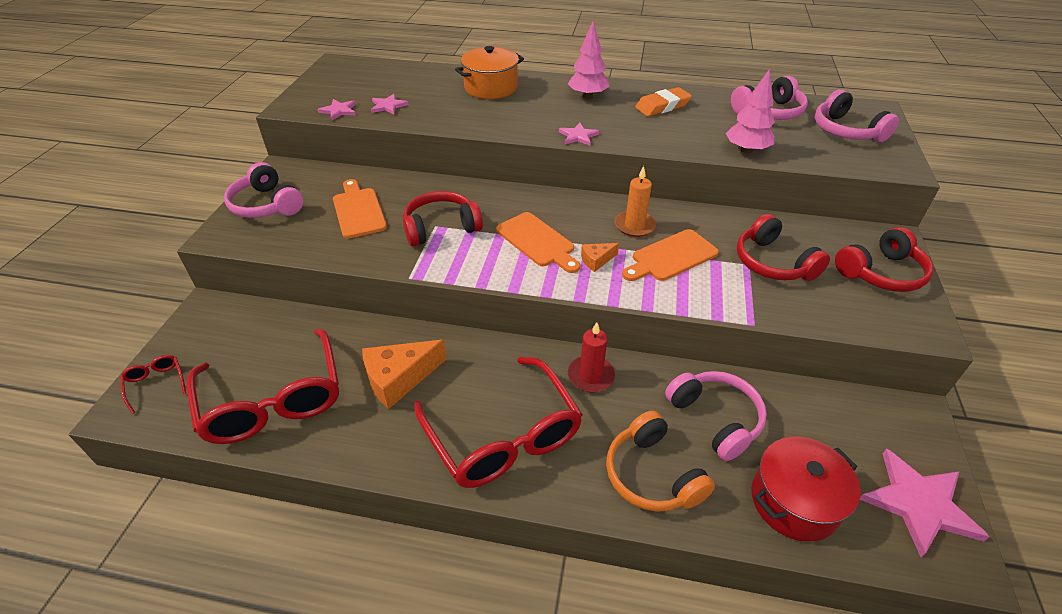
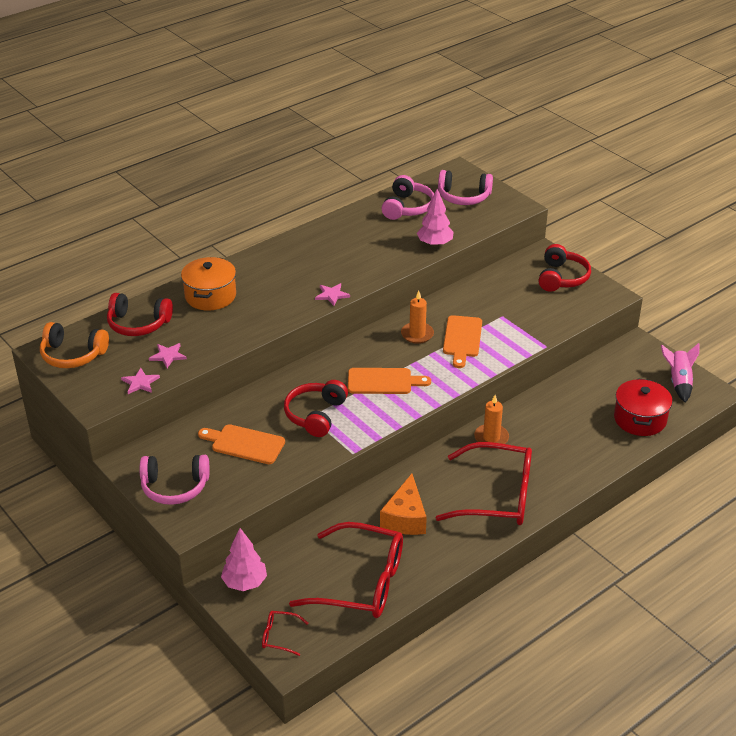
camera: 50 degrees left, 5 degrees down
pink tree [568,22,610,99] -> pink tree moved to [221,528,267,591]
red candle [568,322,615,392] -> orange candle [474,395,509,444]
orange cheese [581,243,619,272] -> none
orange headphones [606,410,715,512] -> orange headphones moved to [40,322,109,368]
orange eraser [635,87,692,116] -> none
pink headphones [665,371,767,461] -> none
red headphones [737,214,830,281] -> red headphones moved to [107,293,173,336]
pink star [860,449,990,557] -> pink rocket [661,343,699,403]

